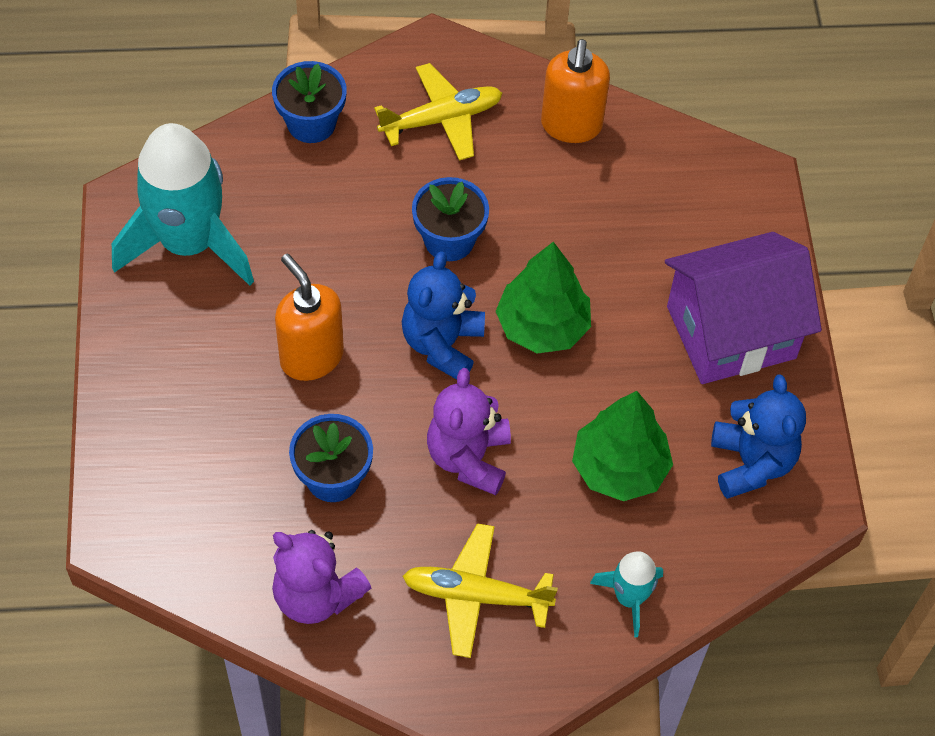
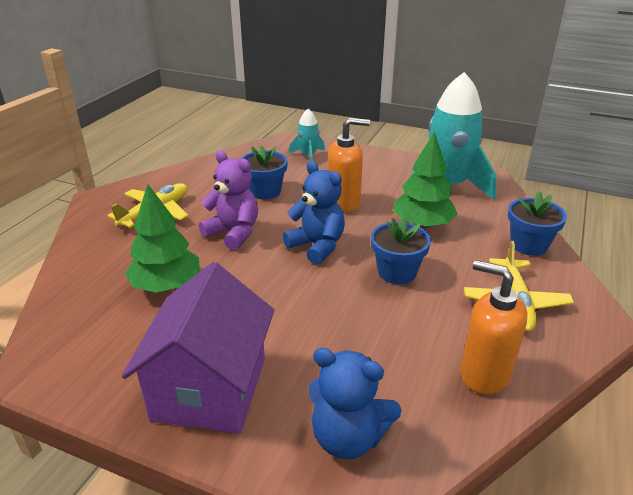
camera: 120 degrees right, 25 degrees down
purple teddy bear [272,530,371,624] -> none
green tree [495,242,591,354] -> green tree moved to [393,132,457,228]
turquoise rocket [590,551,663,638] -> turquoise rocket moved to [289,109,325,161]
blue teddy bear [711,374,806,499] -> blue teddy bear moved to [308,348,401,459]

